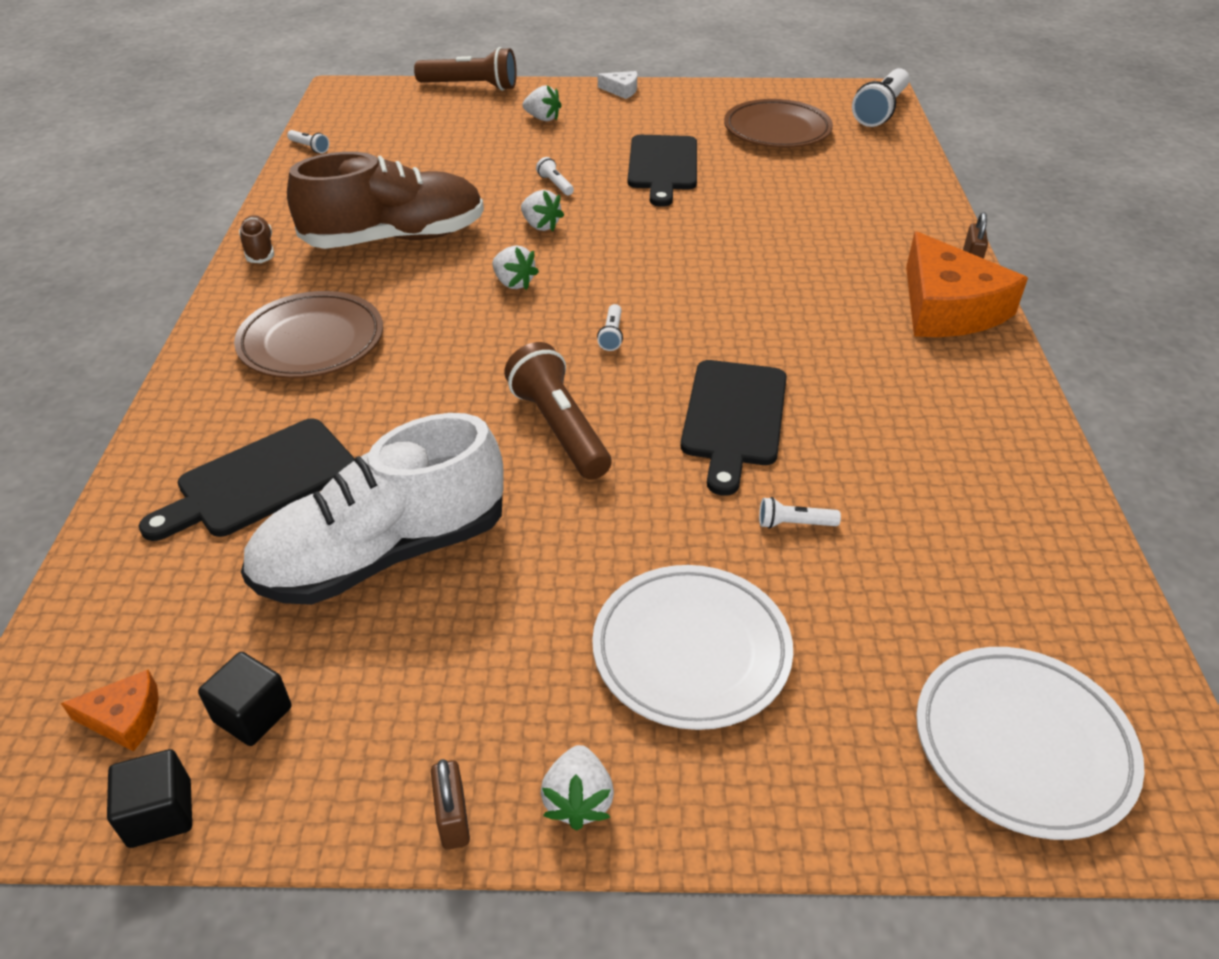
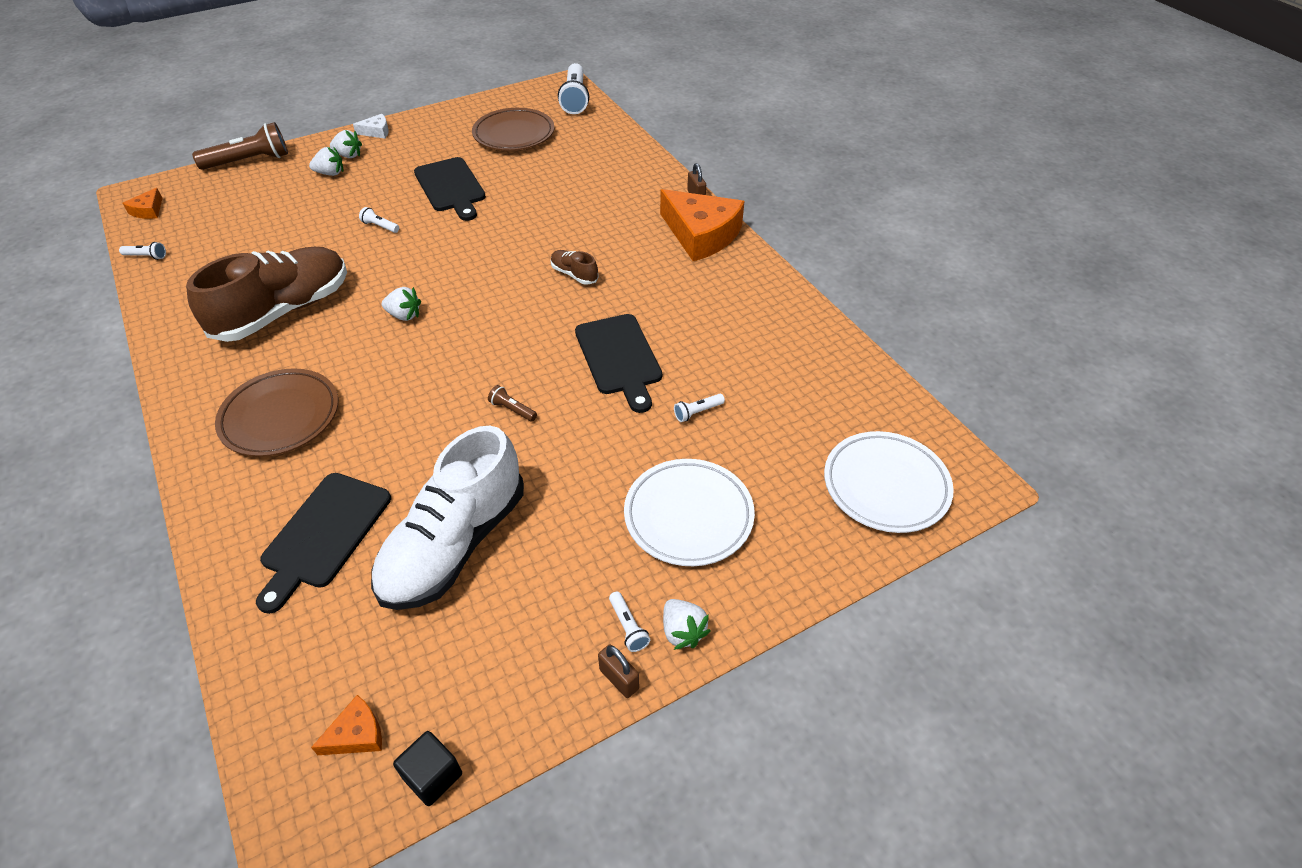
camera: 30 degrees left, 5 degrees up
black cube [198,652,291,746] -> none
brown shoe [239,215,274,263] -> brown shoe moved to [551,250,599,285]
brown flashlight [504,342,611,480] -> brown flashlight [488,385,537,422], size x0.45
white strawberry [521,190,564,231] -> white strawberry moved to [330,130,362,158]
white flashlight [597,304,623,351] -> white flashlight moved to [609,592,650,652]
none -> orange cheese [123,188,162,219]

